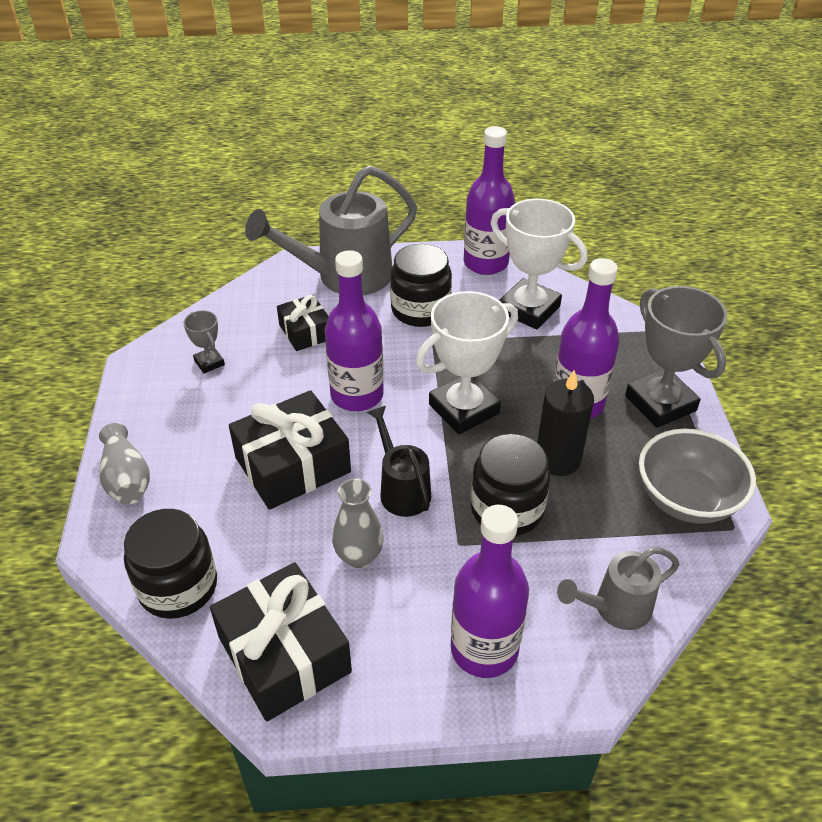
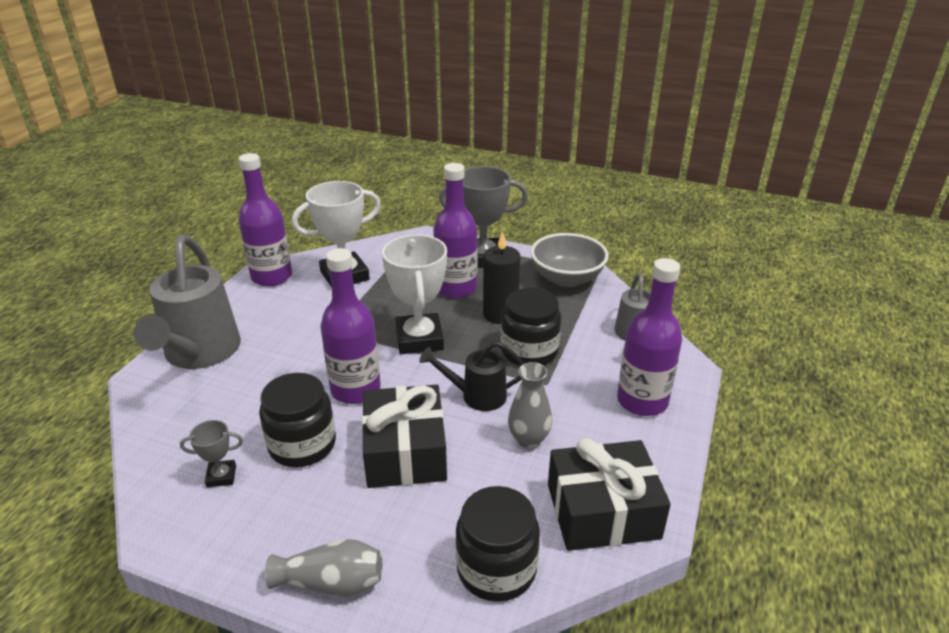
camera: 65 degrees left, 10 degrees down
black gift [277,295,329,351] -> none
black jar [390,244,452,327] -> black jar moved to [259,373,336,467]

